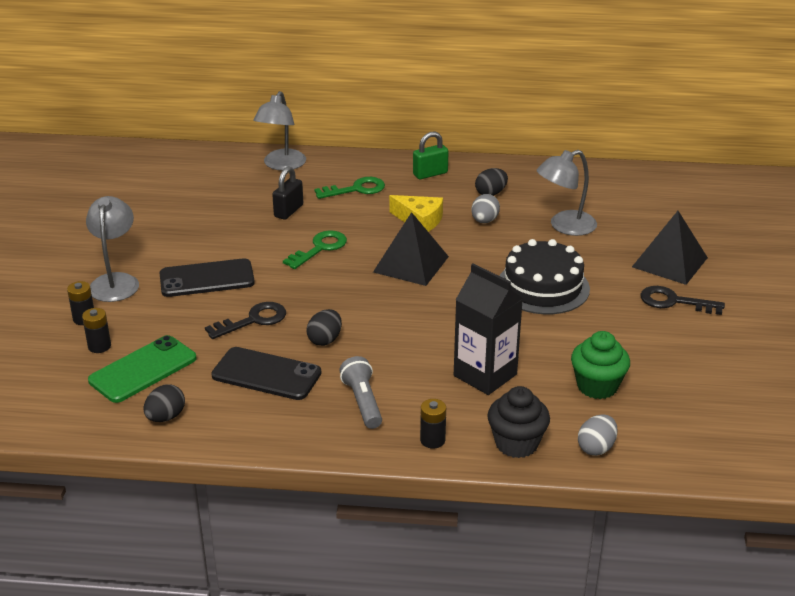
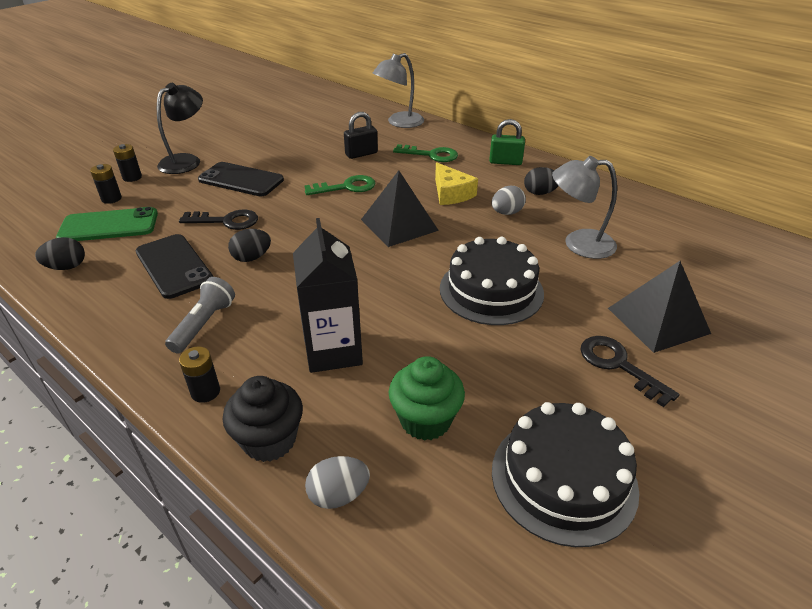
camera: 35 degrees right, 5 degrees up
grey lamp [86,196,139,302] -> black lamp [157,83,203,174]
none -> black cake [492,402,639,547]

